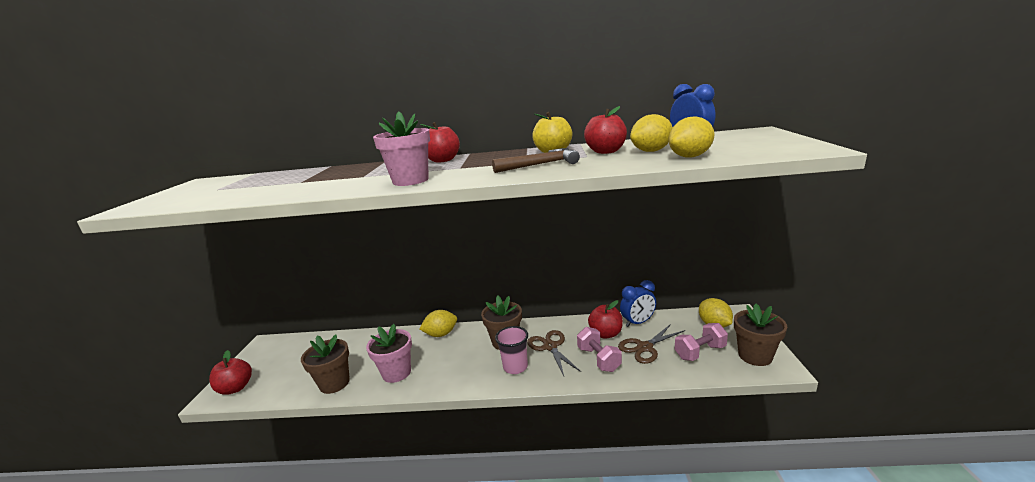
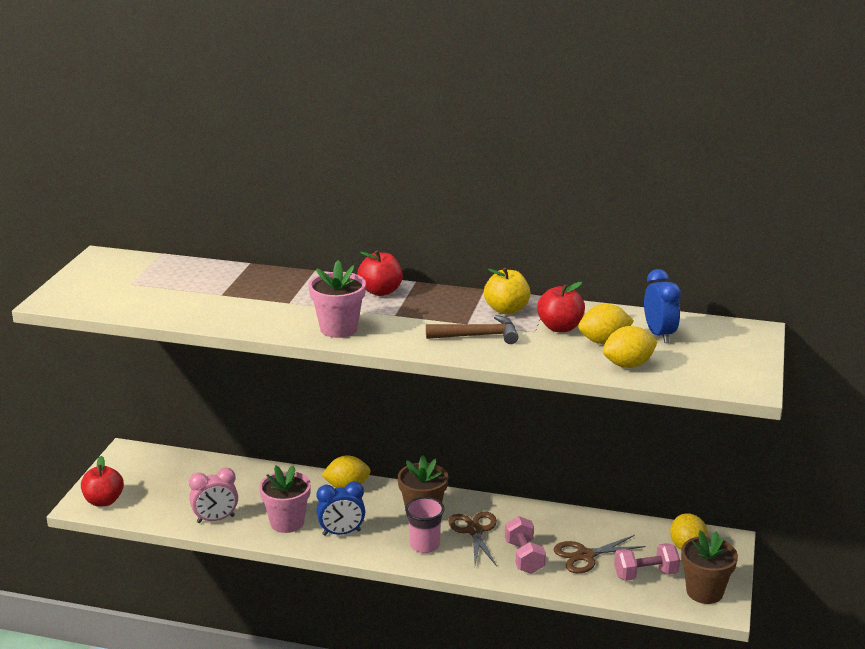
camera: 10 degrees right, 5 degrees up
brown flower pot [301,334,350,394] -> pink clock [189,468,238,523]
red apple [588,300,623,338] -> none
blue clock [620,280,656,327] -> blue clock moved to [316,481,365,536]

